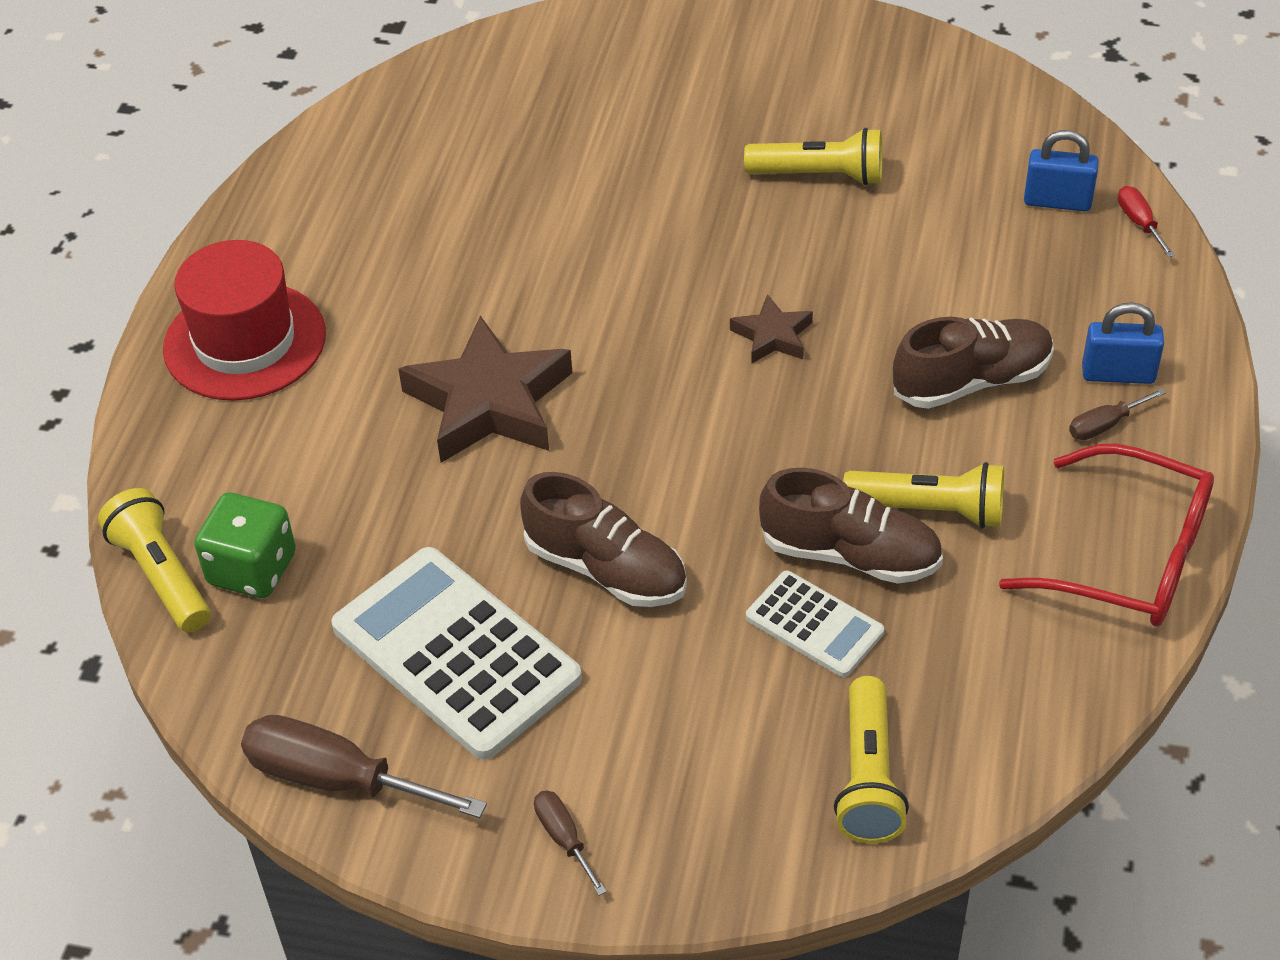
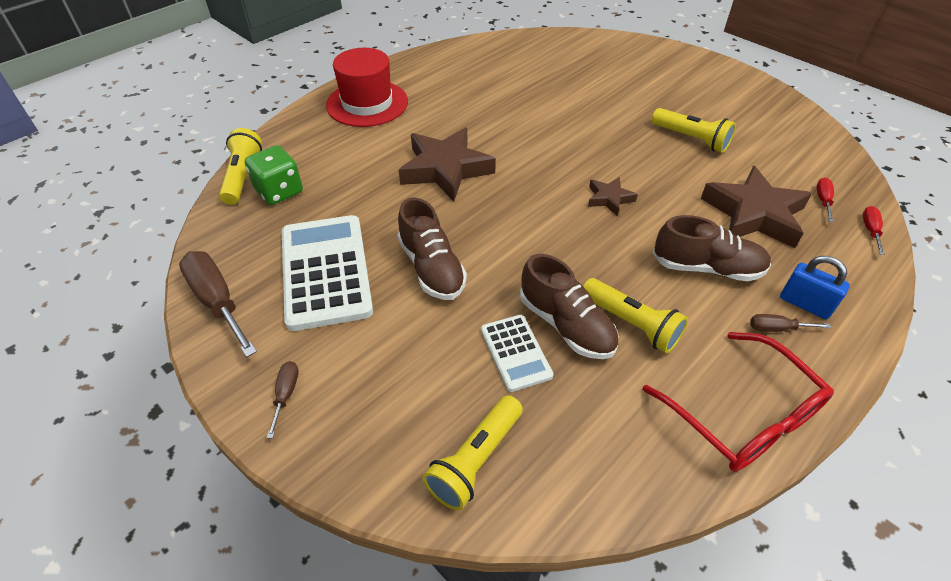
camera: 30 degrees right, 0 degrees up
blue padlock [1024,130,1099,212] -> red screwdriver [816,178,834,222]
none -> brown star [701,166,812,248]

